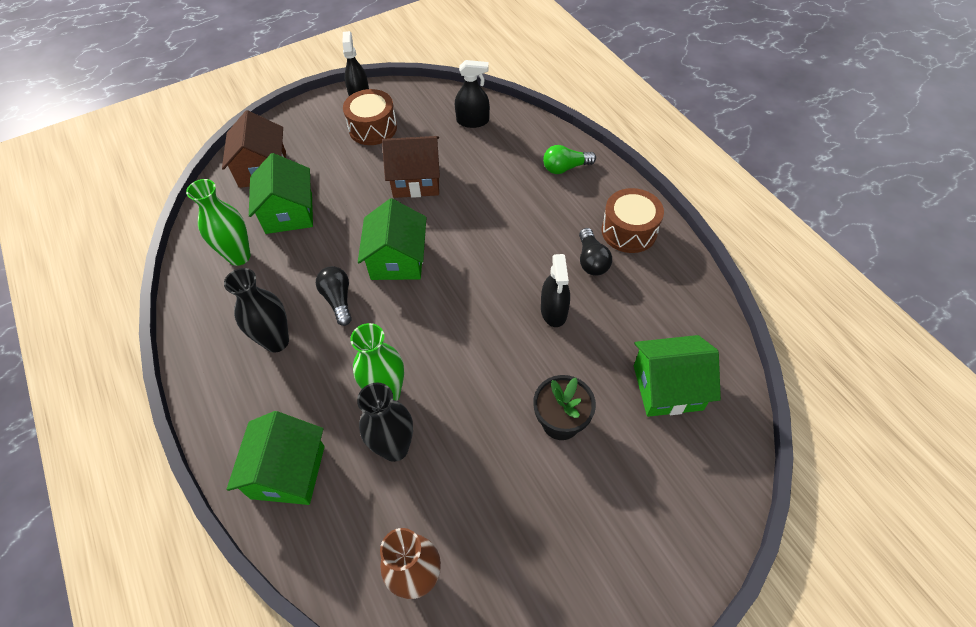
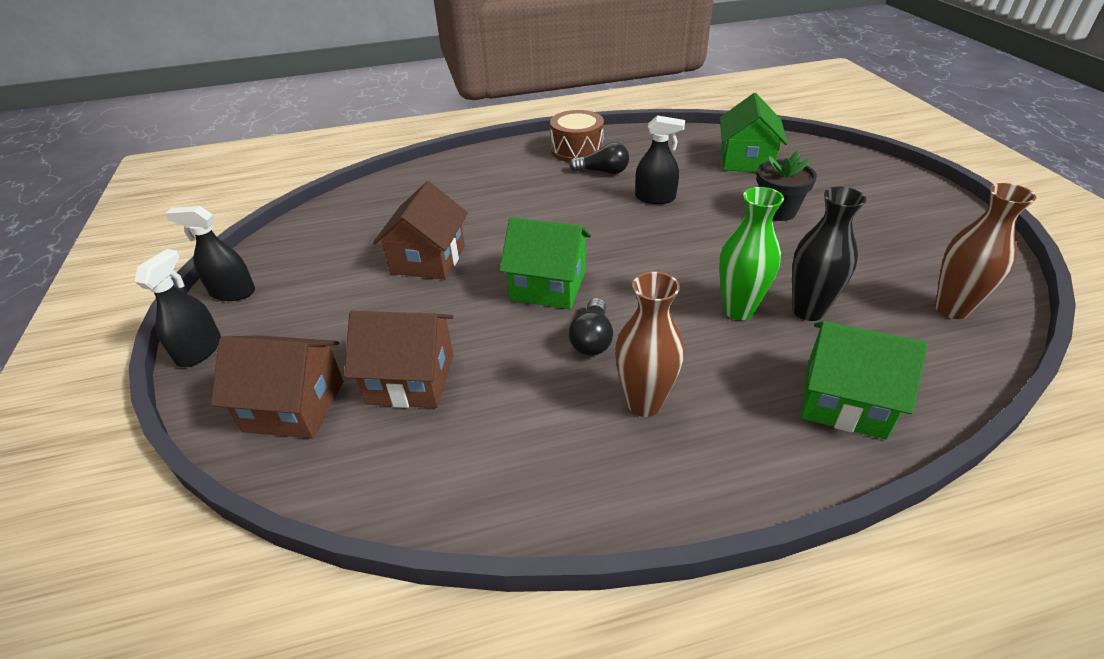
camera: 75 degrees left, 15 degrees down
green vase [186,179,251,266] -> none
black vase [224,268,289,352] -> brown vase [615,272,684,417]
green house [249,153,313,234] -> brown house [344,311,454,408]
black light bulb [316,266,352,326] -> black light bulb turned 75 degrees counterclockwise [569,298,613,356]
brown drum [343,89,397,145] -> none
black spray bottle [455,60,490,128] -> black spray bottle moved to [134,249,221,367]
green light bulb [543,145,596,174] -> none

